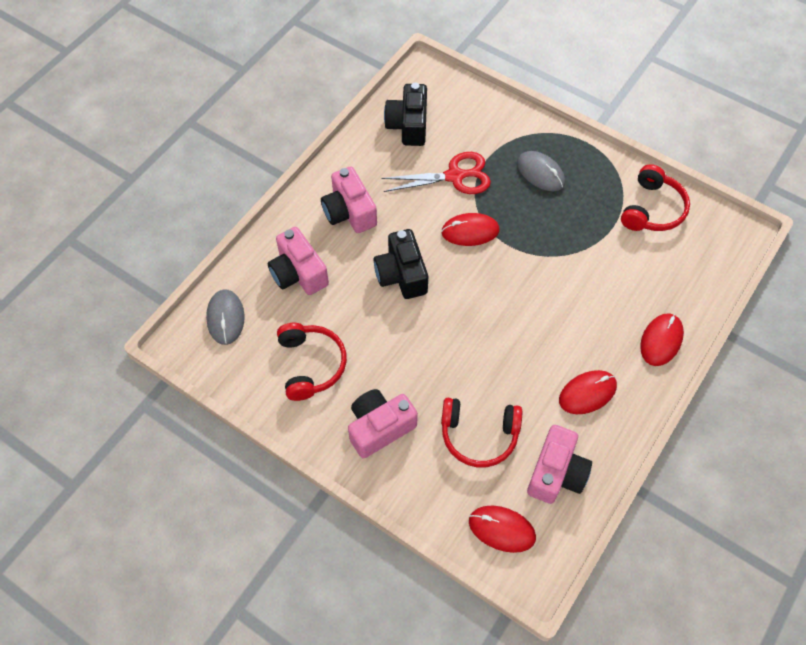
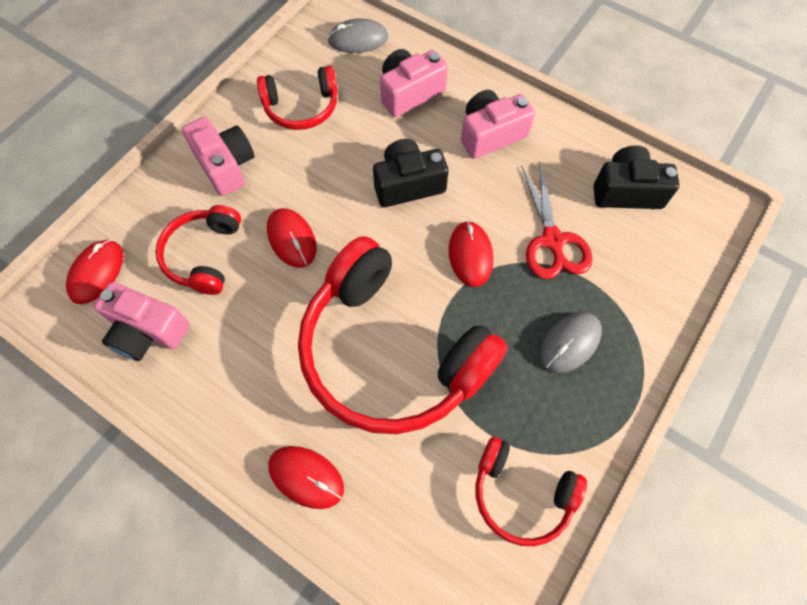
camera: 90 degrees right, 5 degrees up
red mouse [559,370,617,414] -> red mouse moved to [267,208,317,268]
none -> red headphones [298,236,508,434]

